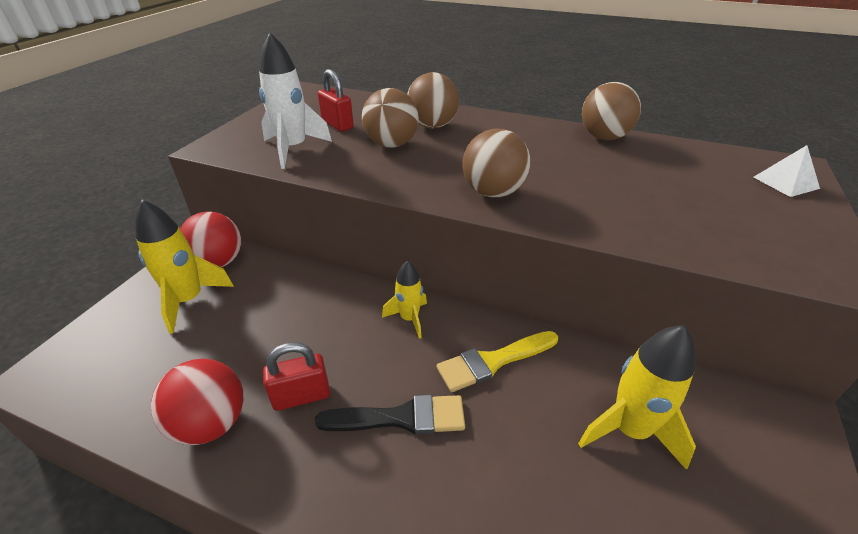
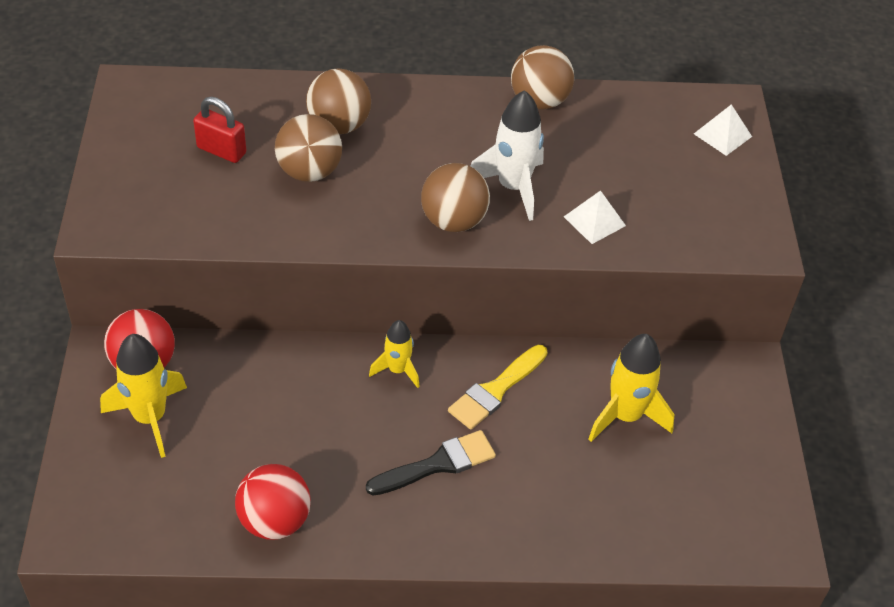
camera: 25 degrees left, 10 degrees up
white rocket [259,33,332,169] -> white rocket moved to [471,90,544,221]
red padlock [263,342,330,411] -> none
none -> white pyramid [564,190,626,244]

